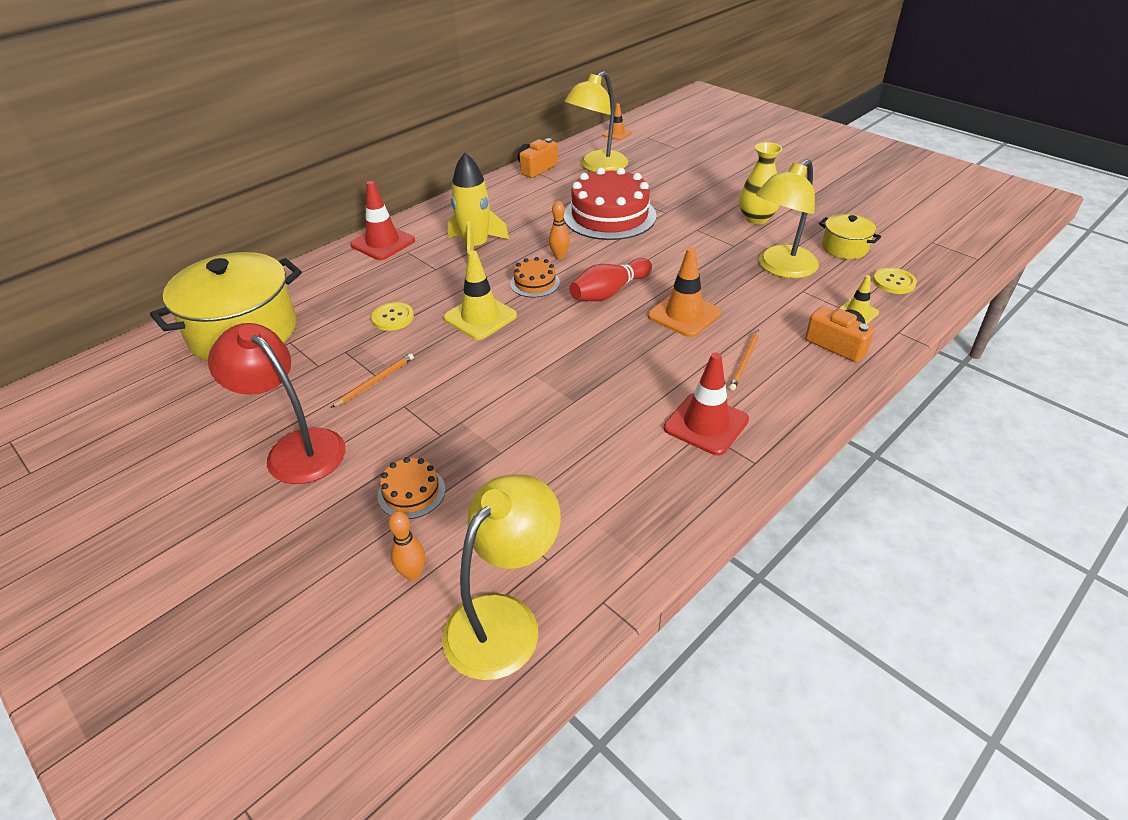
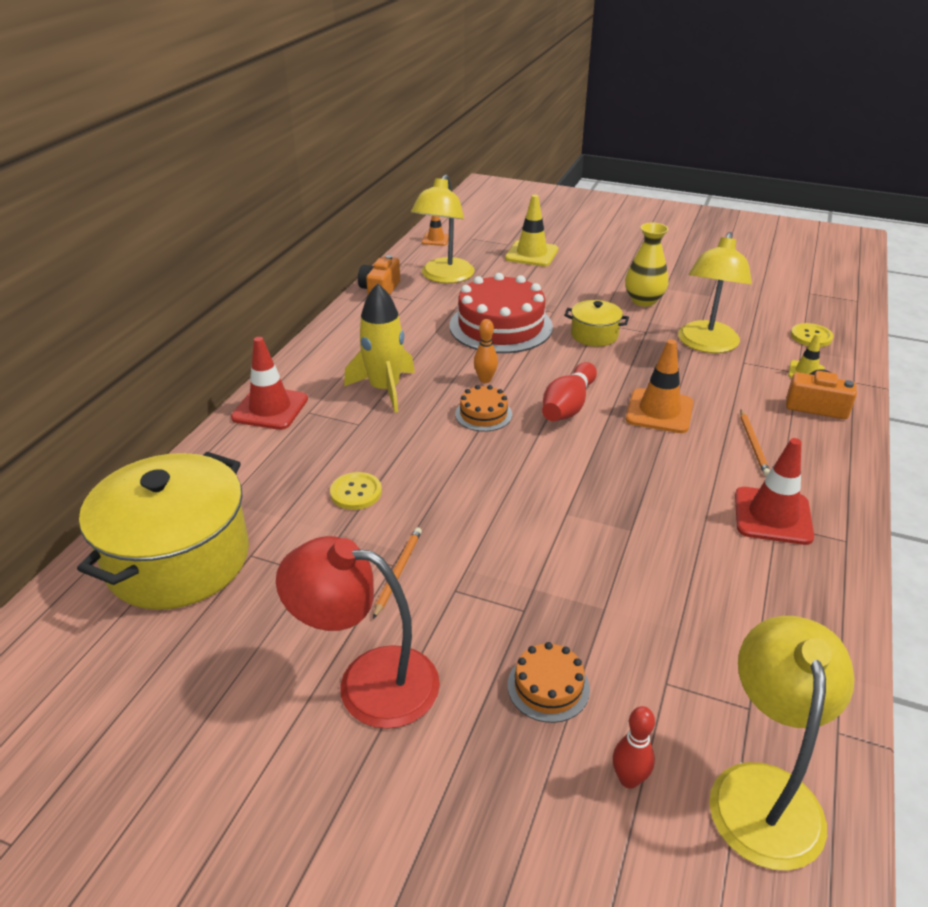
camera: 25 degrees left, 5 degrees down
orange bowling pin [388,511,425,581] -> red bowling pin [613,706,655,789]
yellow traffic cone [443,250,517,340] -> yellow traffic cone moved to [505,195,558,266]
yellow pot [819,214,881,259] -> yellow pot moved to [564,300,629,346]

